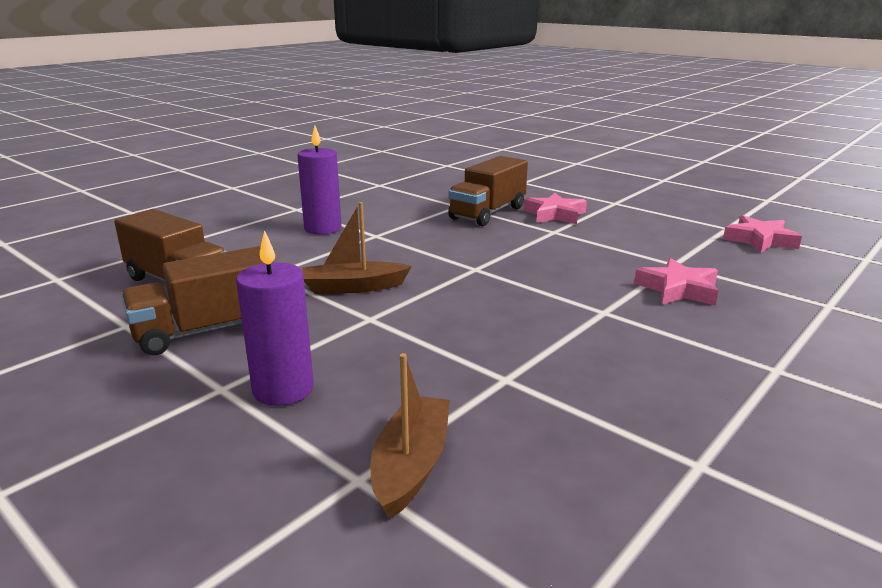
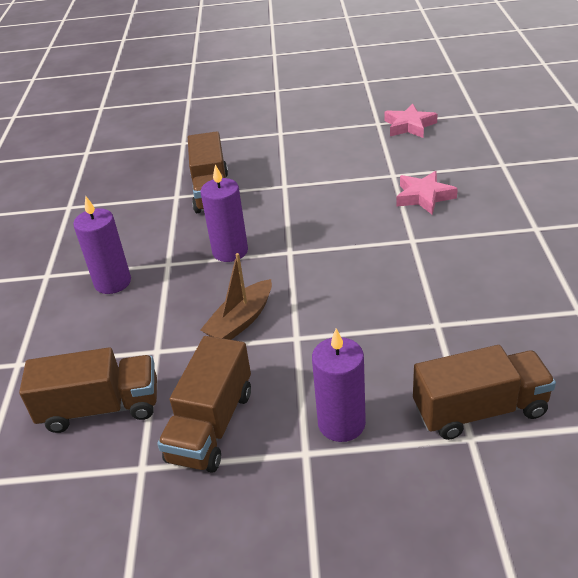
camera: 40 degrees left, 15 degrees up
brown boat [371,353,450,519] -> brown truck [413,345,556,440]
pink star [524,193,587,224] -> none
none -> purple candle [201,164,248,262]

